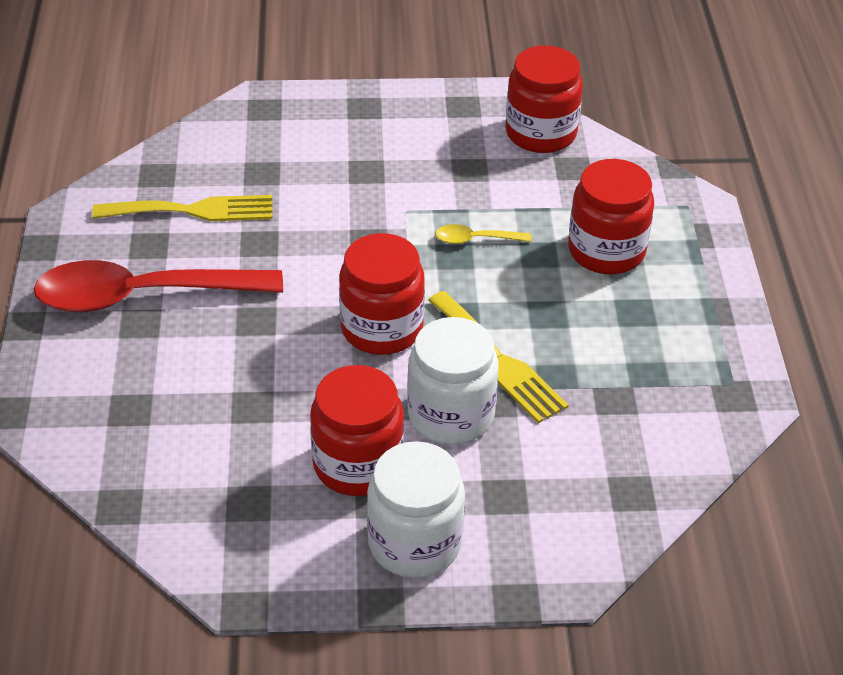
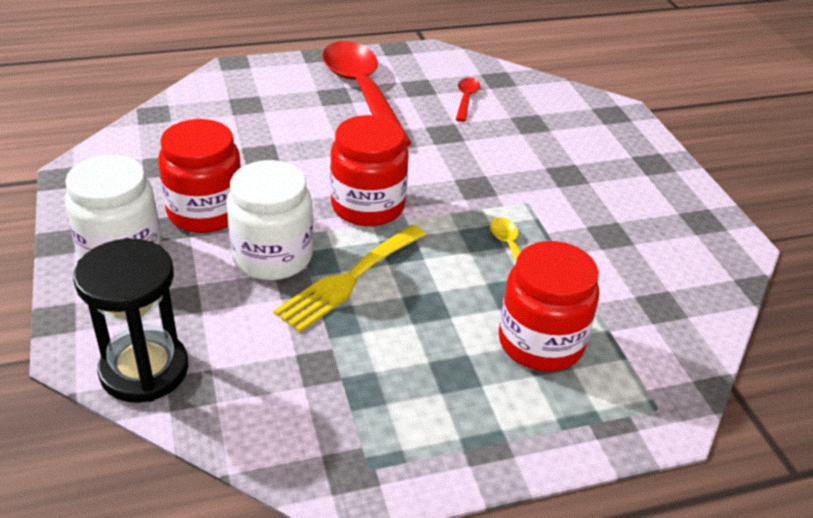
camera: 75 degrees right, 5 degrees down
yellow fork [92,195,273,221] -> red spoon [456,78,480,122]
red jar [506,45,583,153] -> none
none -> black hourglass [73,238,188,403]

